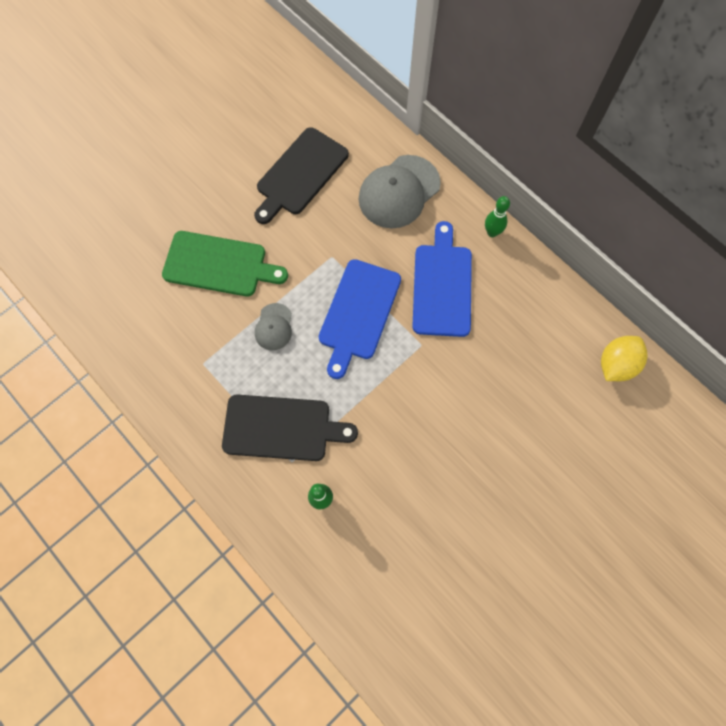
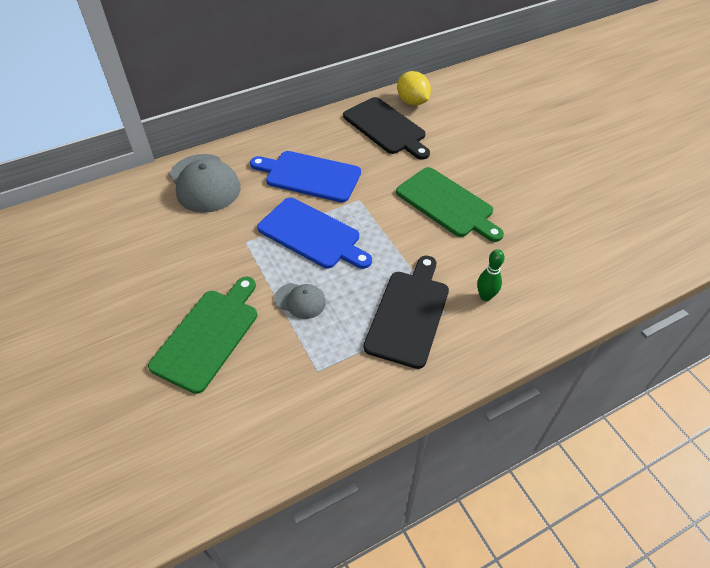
camera: 75 degrees left, 20 degrees down
black cutting board [254,127,349,224] -> black cutting board moved to [343,97,430,160]
green bowling pin [485,196,510,237] -> none
none -> green cutting board [396,167,504,242]

